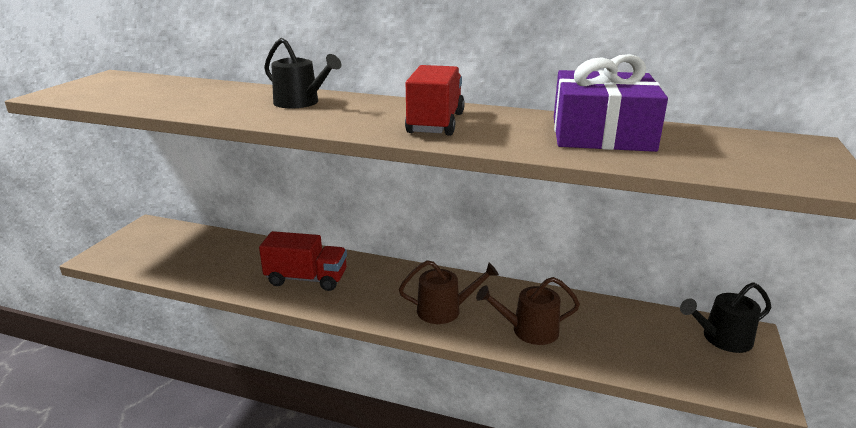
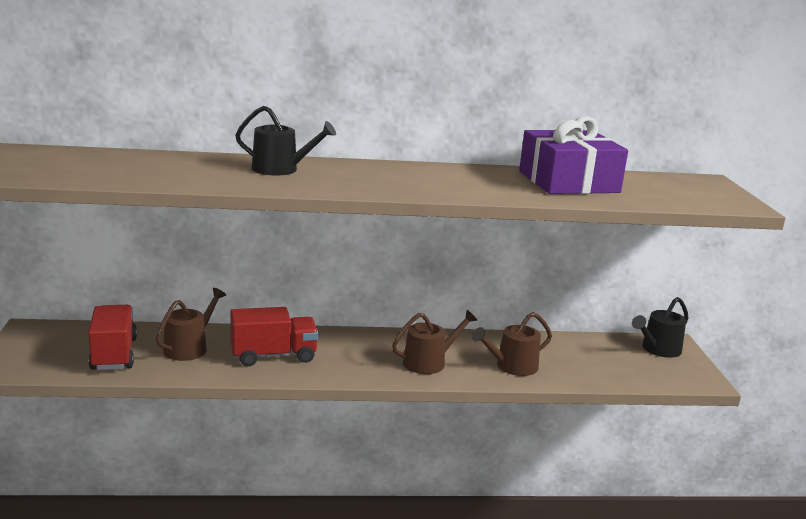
camera: 25 degrees left, 5 degrees down
red truck [405,65,465,136] -> red truck moved to [88,305,137,370]
none -> brown watering can [156,288,226,361]

